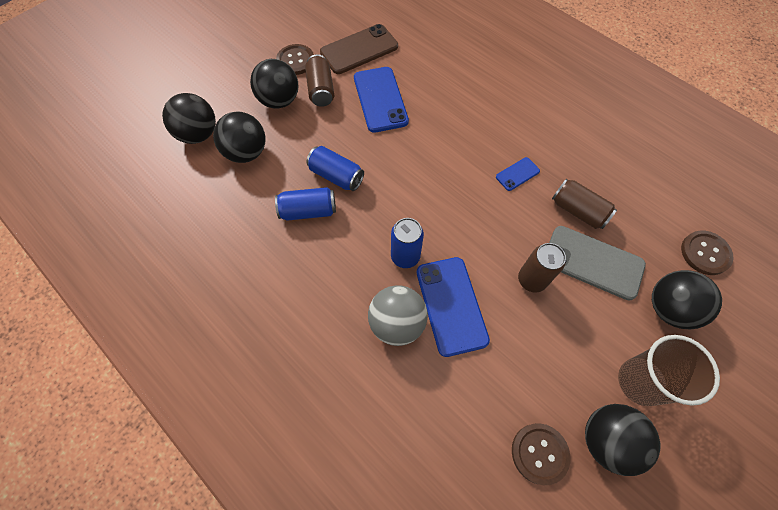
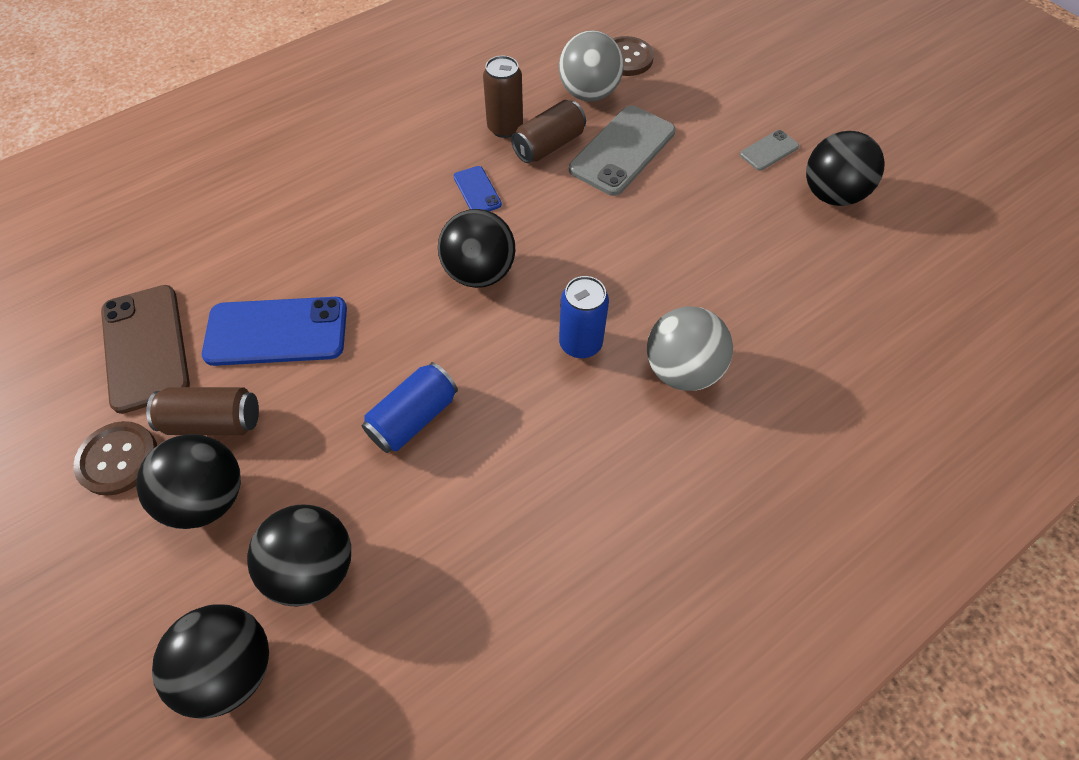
camera: 80 degrees left, 5 degrees down
blue can [275,187,336,221] -> none
blue phone [417,257,490,357] -> none
brown button [512,423,570,485] -> none
brown can [518,243,566,293] -> brown can moved to [483,56,523,138]
brown cup [618,335,720,406] -> grey phone [740,130,799,171]
black ball [652,270,722,329] -> black ball moved to [438,209,515,288]
none -> grey ball [559,30,624,101]

